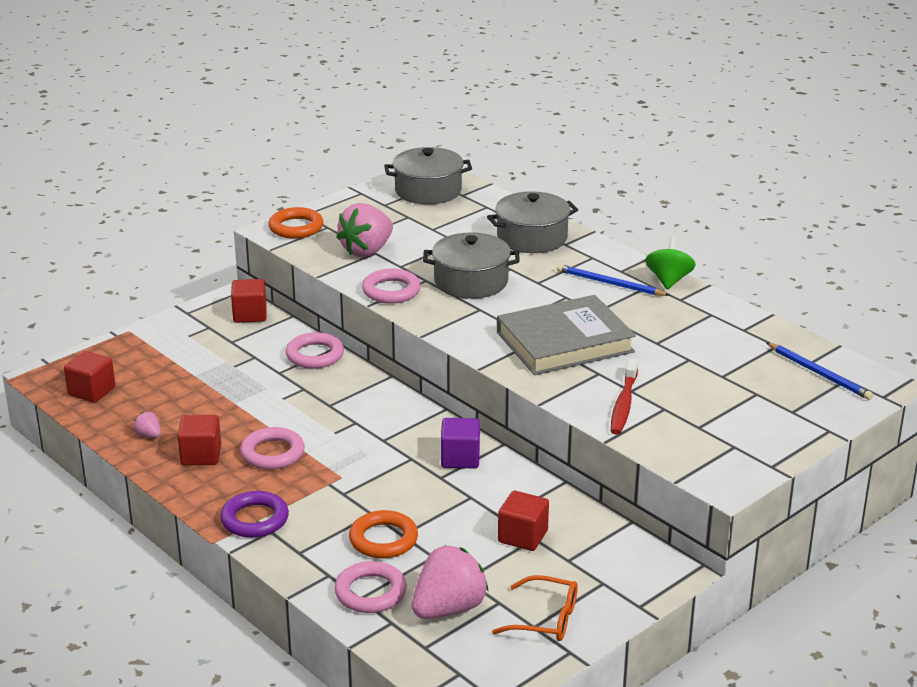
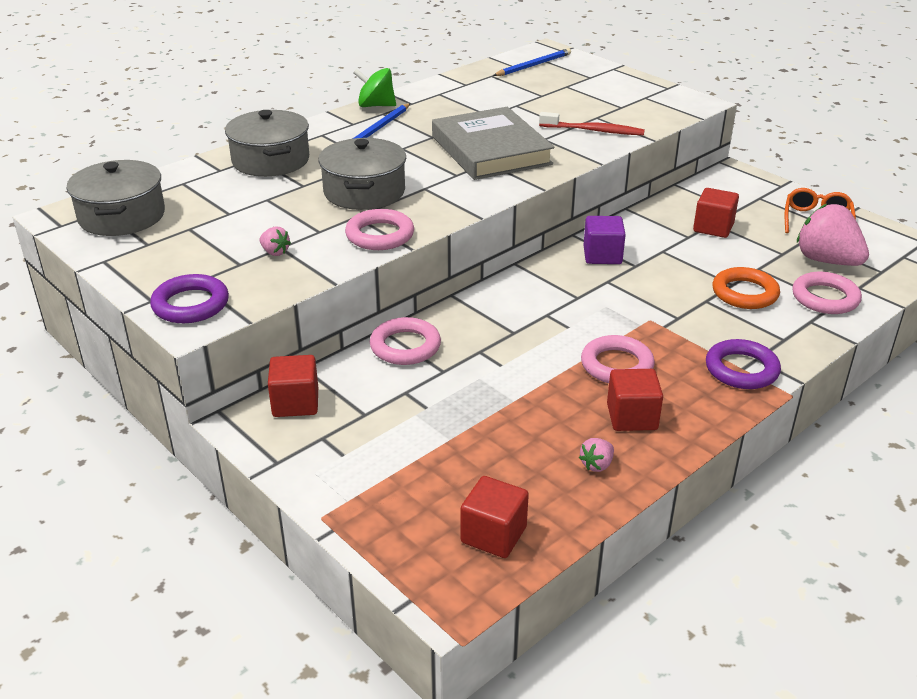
camera: 90 degrees left, 5 degrees up
orange ring [268,207,323,239] -> purple ring [150,274,229,323]
pink strawberry [336,203,393,257] -> pink strawberry [259,226,291,256], size x0.43

